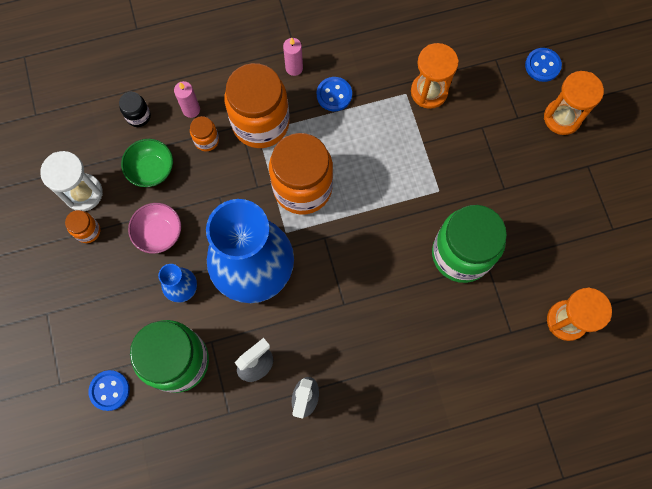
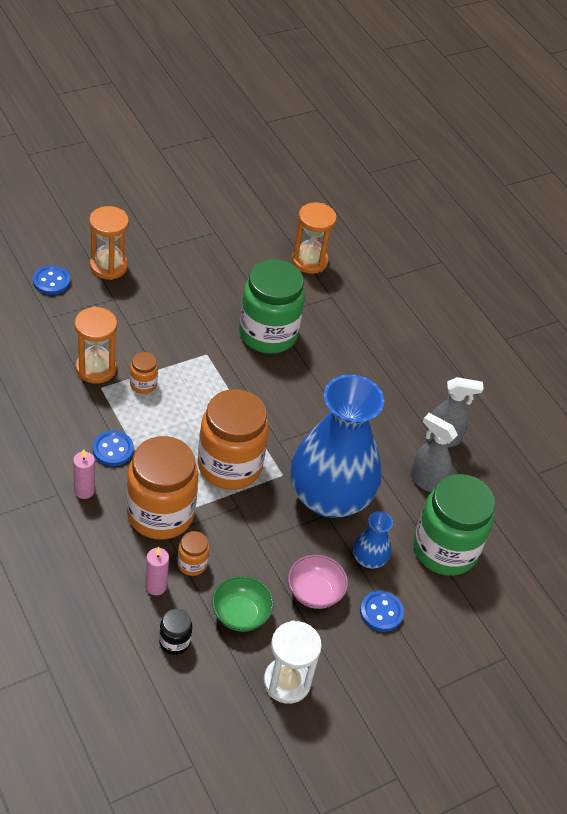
camera: 110 degrees left, 25 degrees down
orange jar [65,210,100,243] -> orange jar moved to [130,352,158,394]
blue button [88,370,130,411] -> blue button moved to [360,591,404,632]

